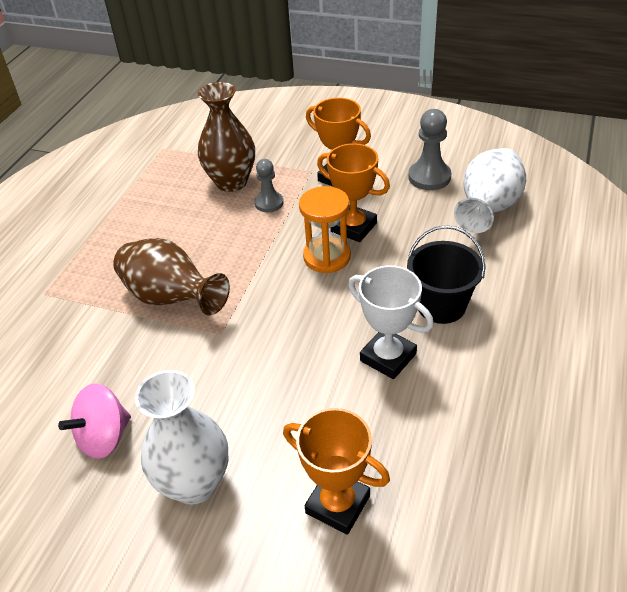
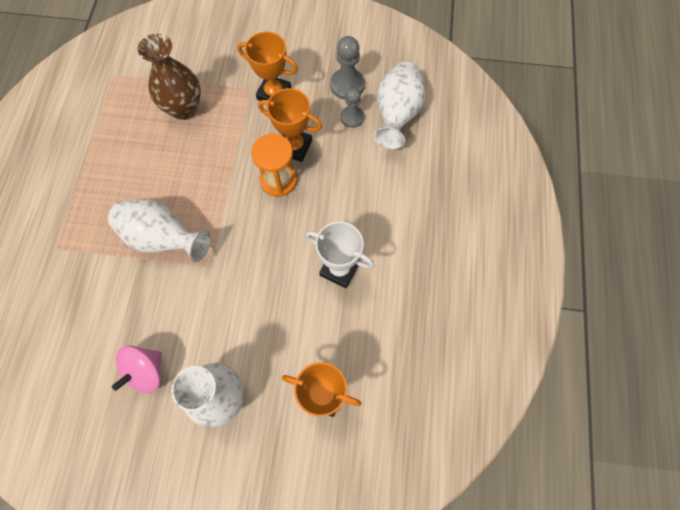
camera: 15 degrees left, 25 degrees up
brown vase [113,238,230,315] -> white vase [108,199,211,263]
grey pawn [255,159,283,212] -> grey pawn moved to [341,88,364,128]
black bucket [407,225,486,324] -> none

